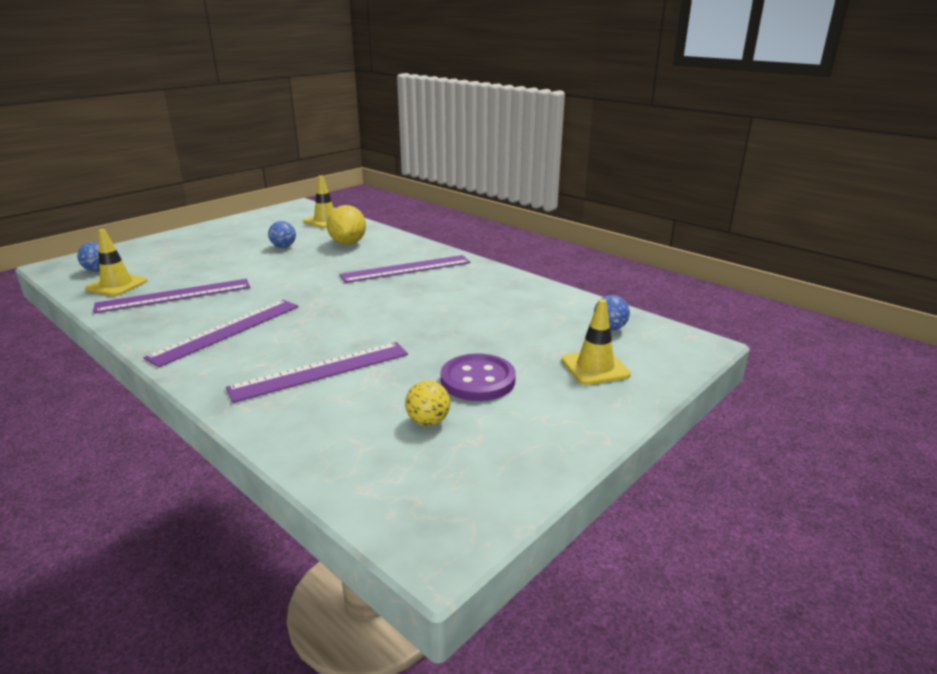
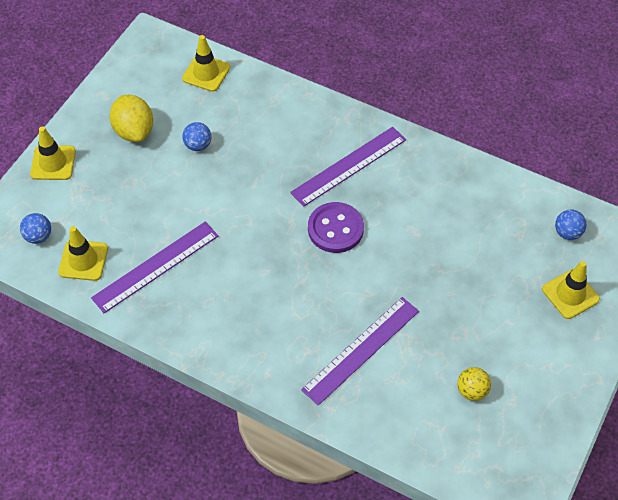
camera: 15 degrees left, 30 degrees up
purple ruler [144,300,299,367] -> none
yellow lemon [327,205,366,245] -> yellow lemon moved to [110,95,153,142]
purple button [441,353,516,401] -> purple button moved to [308,202,364,253]
none -> yellow traffic cone [30,127,76,180]

